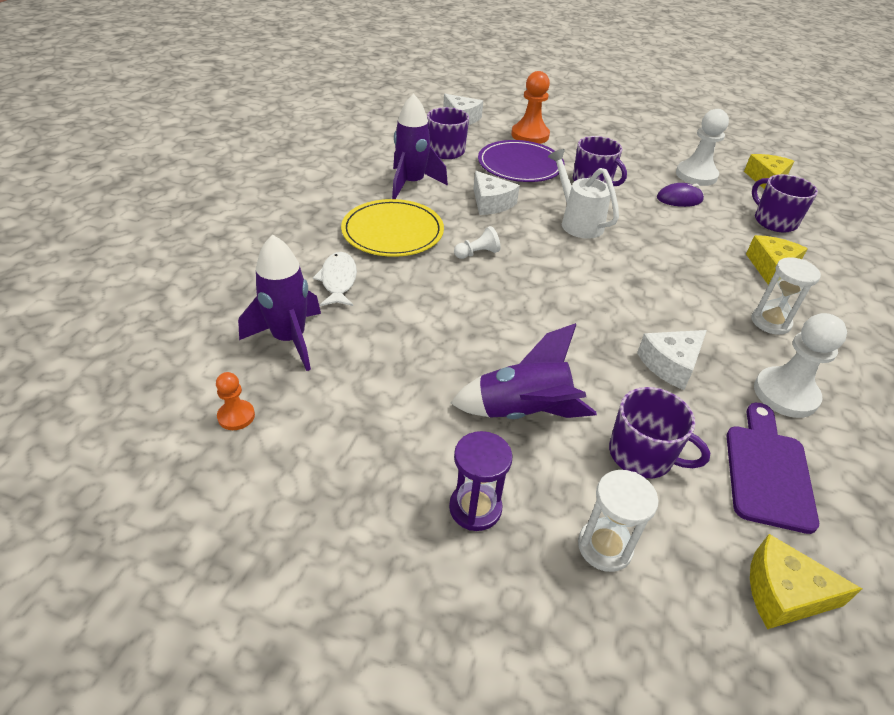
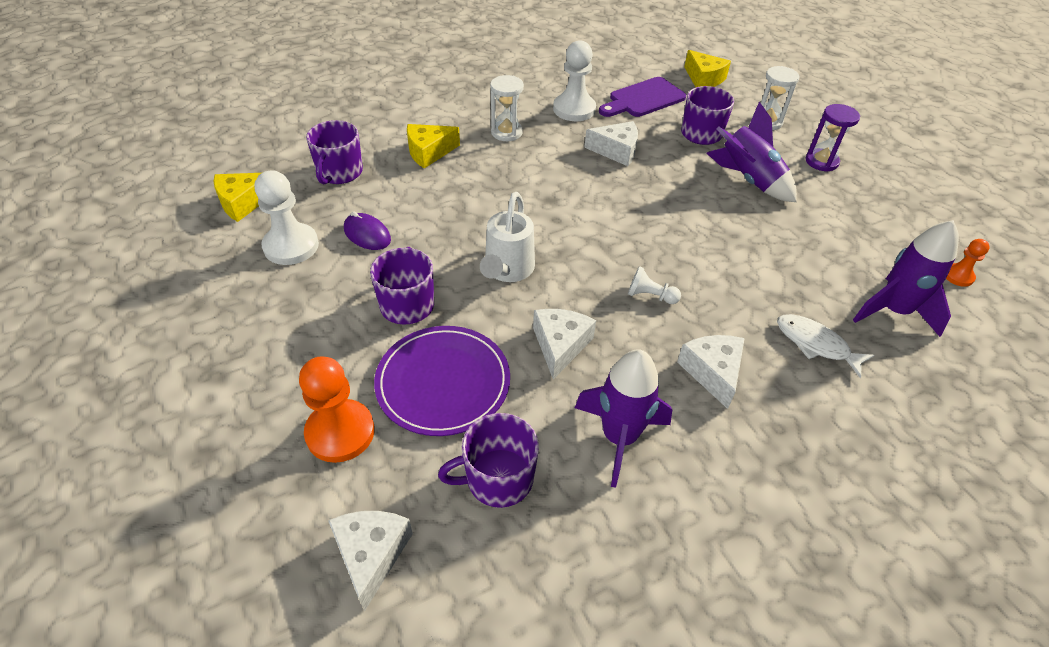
camera: 135 degrees left, 5 degrees up
white fish [313,252,357,306] -> white fish turned 90 degrees clockwise [777,314,875,378]
yellow plate [341,199,444,257] -> white cheese [677,335,745,409]

